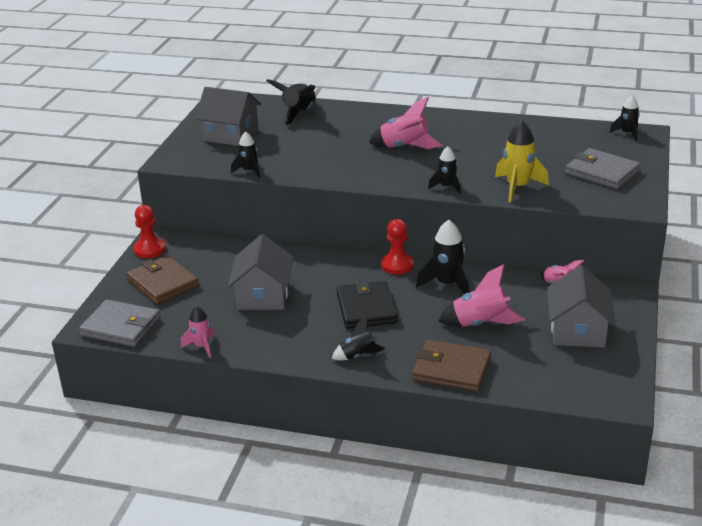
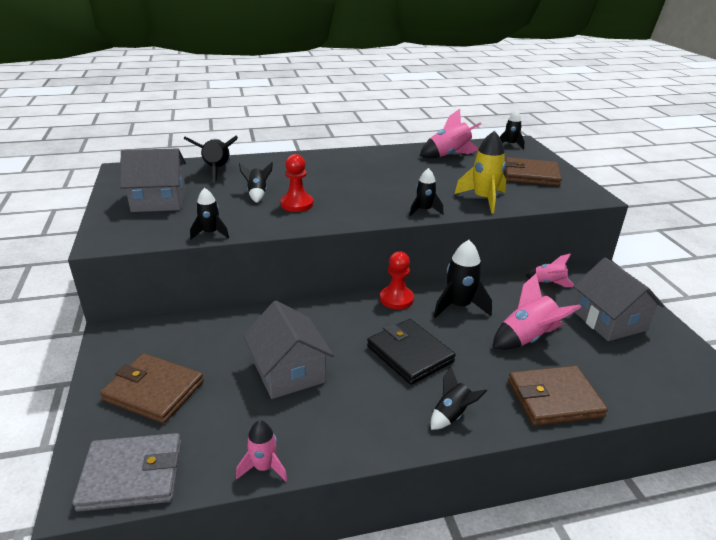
camera: 30 degrees left, 0 degrees up
red pawn [133,205,166,258] -> red pawn moved to [280,154,313,212]
pink rocket [369,97,443,149] -> pink rocket moved to [420,109,481,158]
grey wallet [565,148,641,189] -> brown wallet [505,157,562,186]
none -> black rocket [239,162,273,203]

